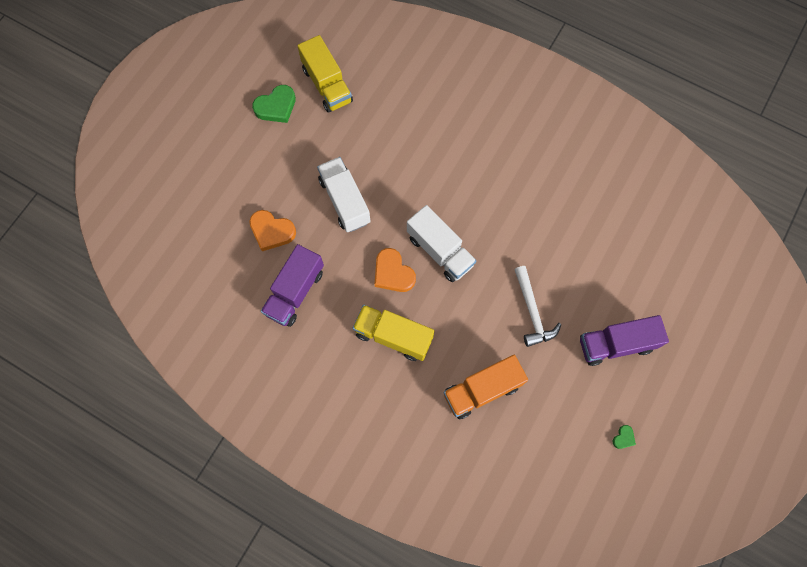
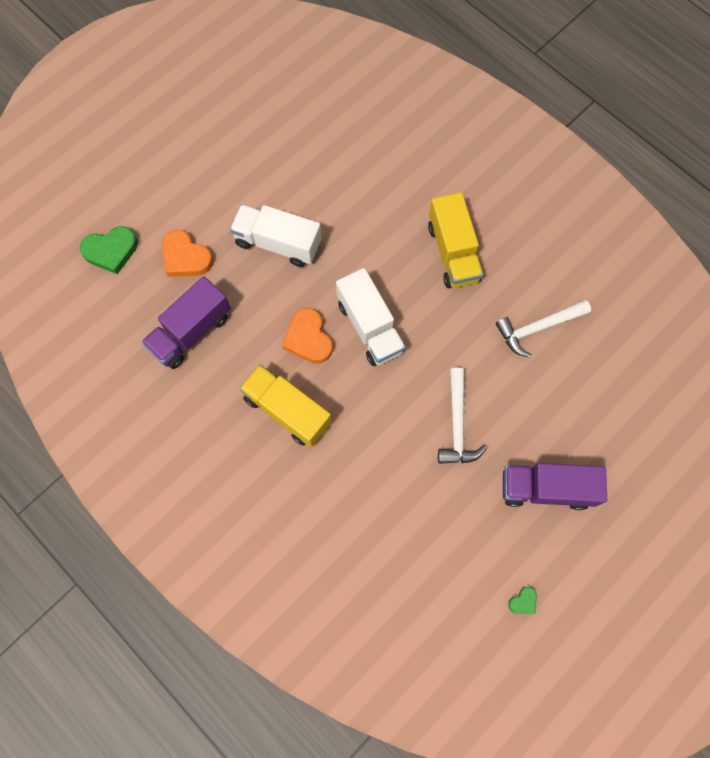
camera: 15 degrees right, 0 degrees up
green heart [252,85,296,123] -> green heart moved to [80,226,138,274]
yellow truck [297,35,353,113] -> yellow truck moved to [428,192,483,288]
white truck [317,157,371,232] -> white truck turned 60 degrees counterclockwise [230,204,322,267]
orange truck [443,355,528,419] -> none
none -> white hammer [496,300,591,358]

